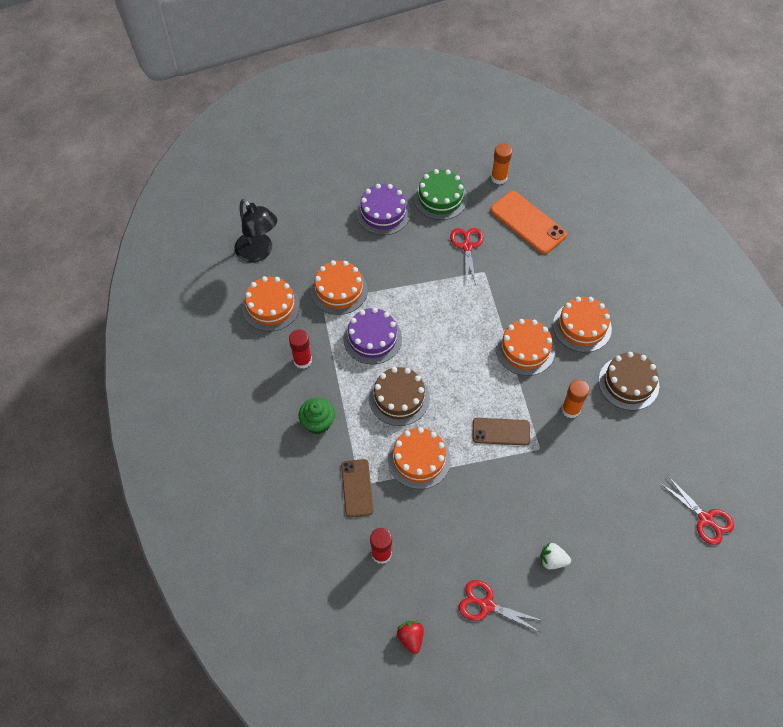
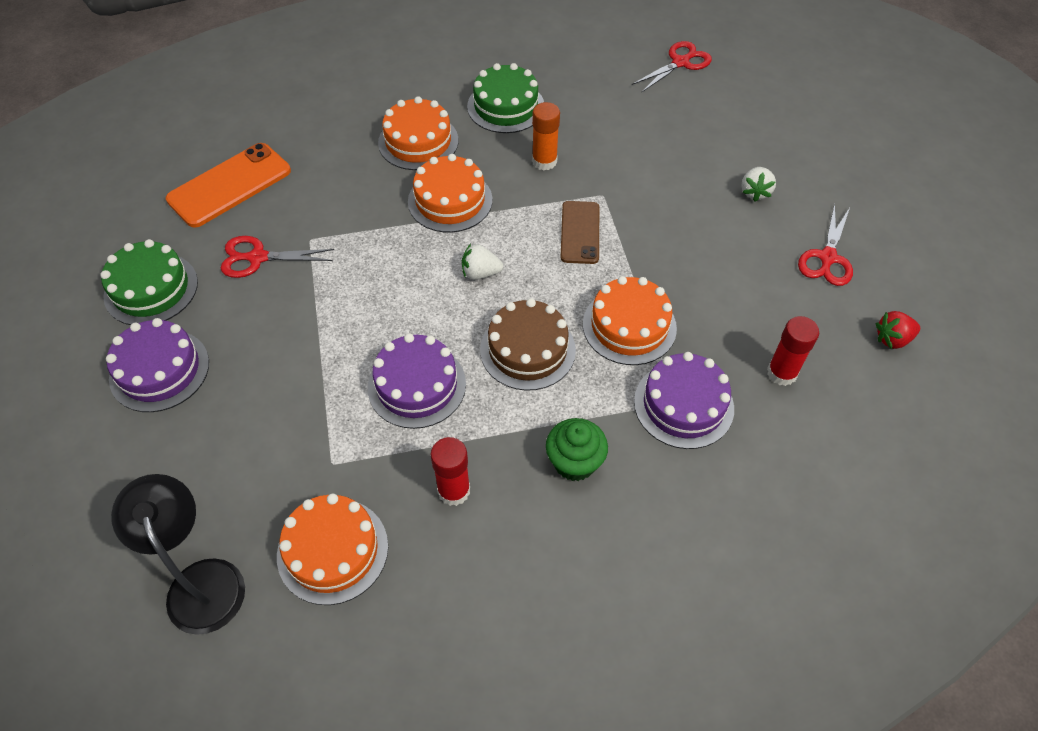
camera: 90 degrees left, 5 degrees down
black lamp [235,199,277,263] -> black lamp turned 75 degrees counterclockwise [111,474,245,635]
orange cake [311,260,368,315] -> none
brown phone [341,459,374,517] -> purple cake [634,352,734,449]
orange glue stick [491,143,512,184] -> none
brown cake [598,352,659,411] -> green cake [467,63,544,133]
none -> white strawberry [462,244,503,280]

